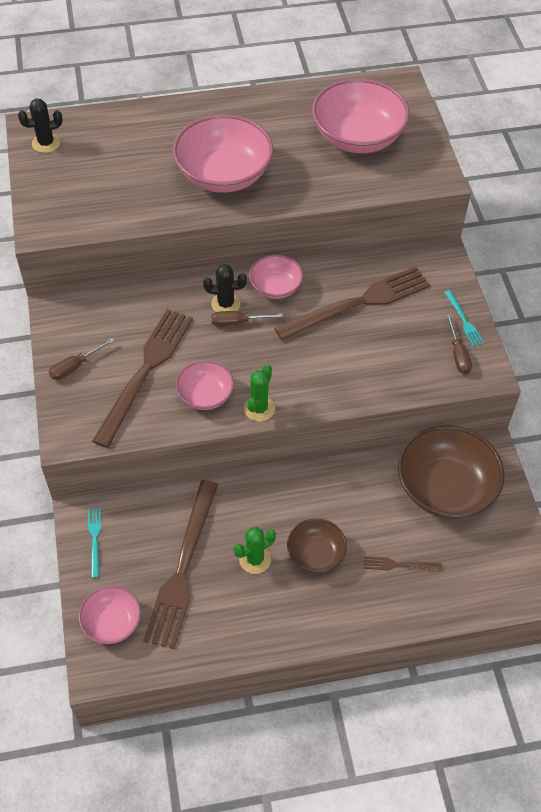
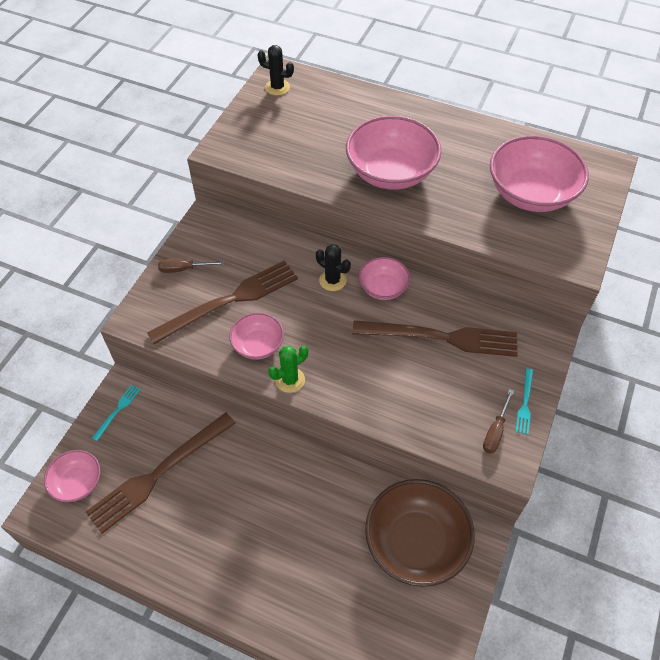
camera: 35 degrees right, 0 degrees up
brown screwdriver [211,311,283,327] -> none
green cactus [234,527,276,574] -> none
brown bowl [287,518,347,573] -> none
brown fork [364,556,442,571] -> none

